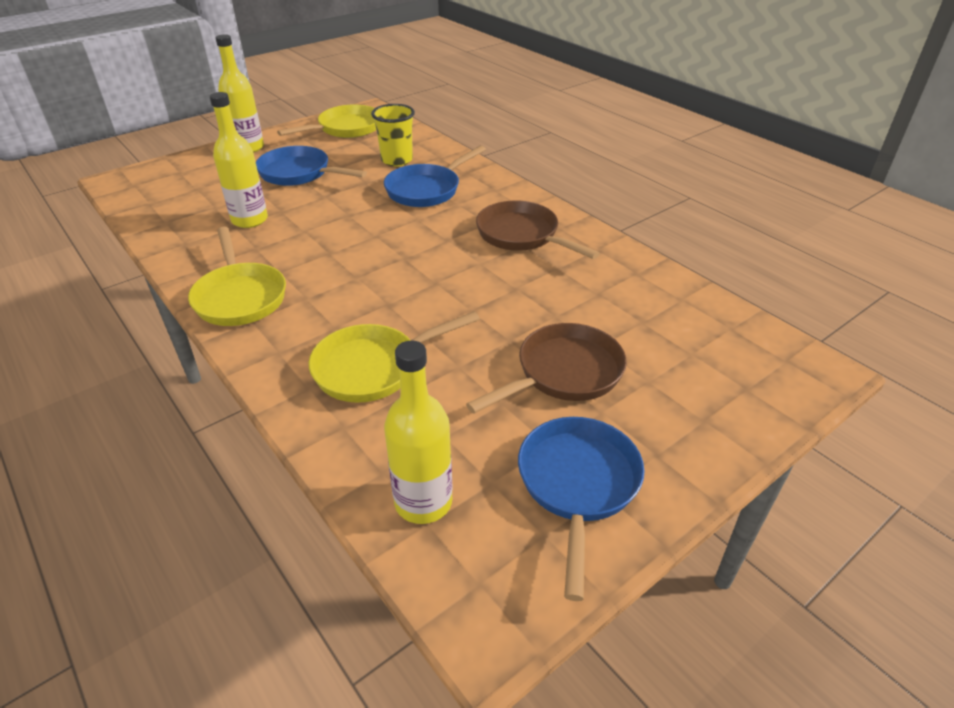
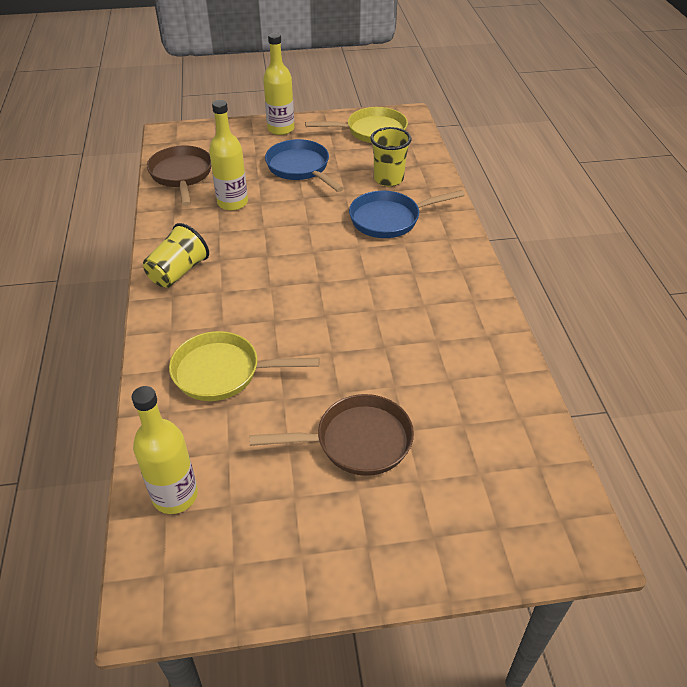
camera: 30 degrees right, 5 degrees up
yellow pan [188,227,286,326] -> yellow cup [143,223,209,288]
brown pan [476,201,600,259] -> brown pan moved to [147,146,211,206]
blue pan [518,417,645,601] -> none

